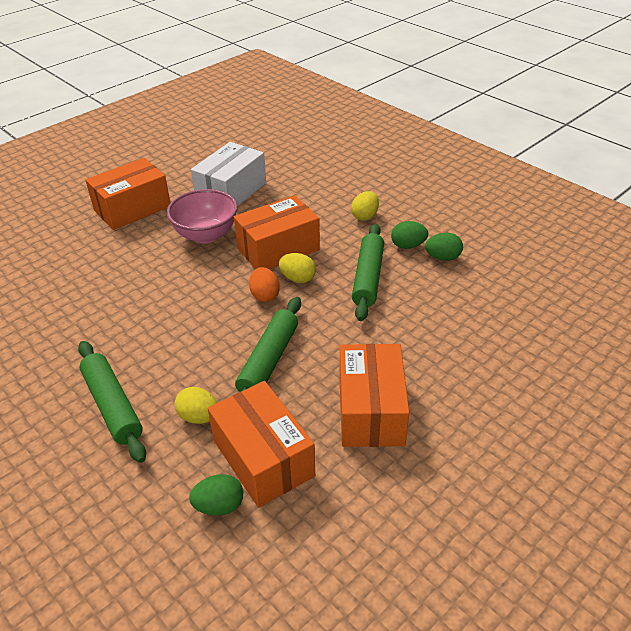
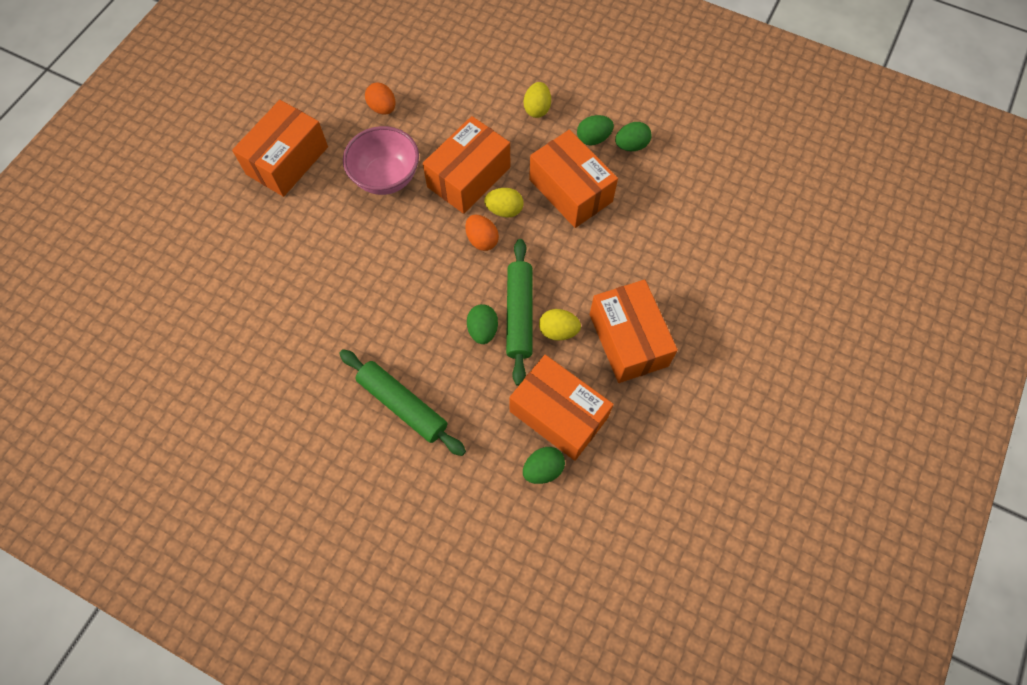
camera: 20 degrees left, 25 degrees up
yellow egg [175,387,218,424] -> yellow egg moved to [539,309,581,341]
white box [191,142,266,206] -> orange egg [365,82,395,115]
green rolling pin [352,224,384,321] -> orange box [529,129,618,228]
none -> green egg [467,304,498,344]

